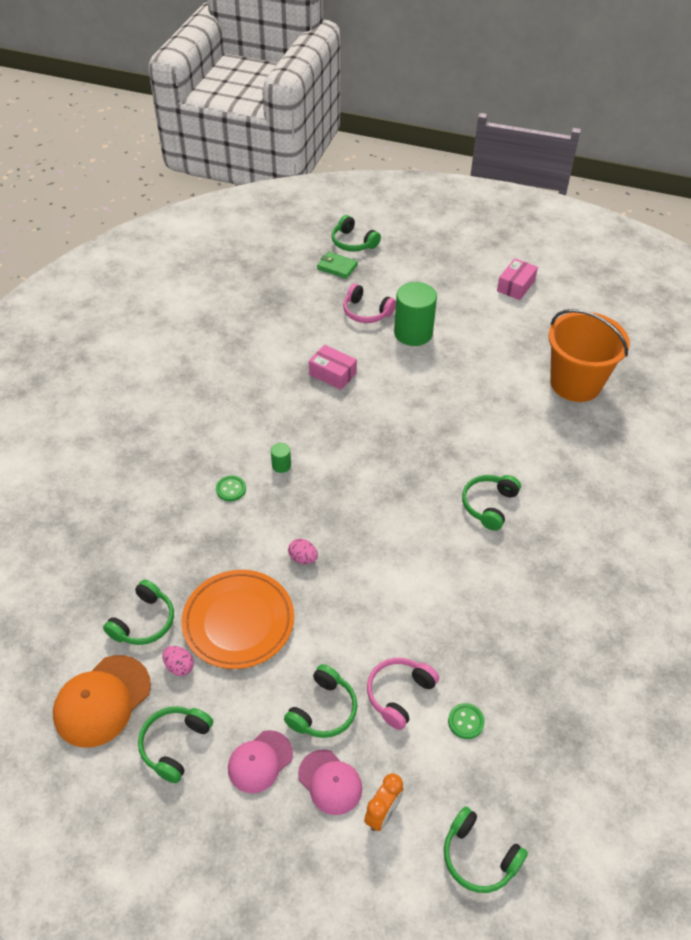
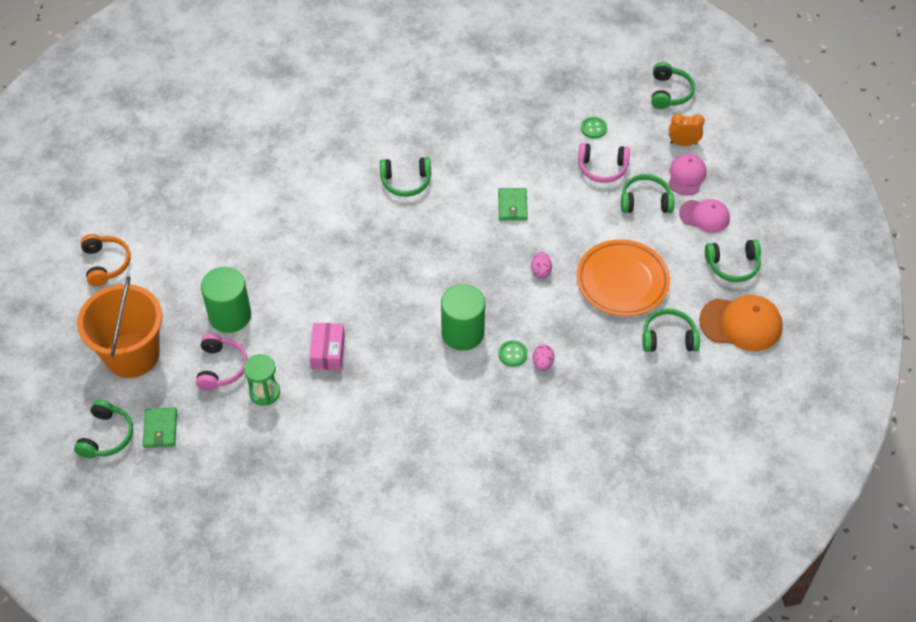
camera: 120 degrees left, 5 degrees up
pink egg [162,646,194,676] -> pink egg moved to [533,345,555,371]
green cylinder [271,443,291,473] -> green cylinder [441,284,485,351], size x2.31
pink box [497,258,538,300] -> orange headphones [81,234,131,286]
orange bucket [548,309,630,402] -> orange bucket moved to [77,276,162,378]
none -> green hourglass [244,354,280,406]
none -> green wallet [498,188,528,221]

